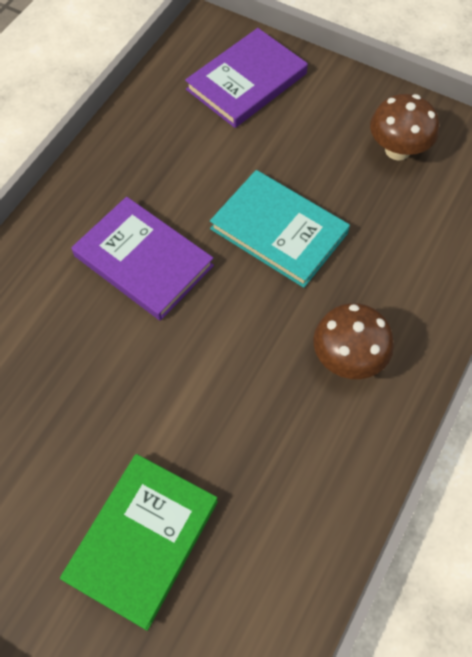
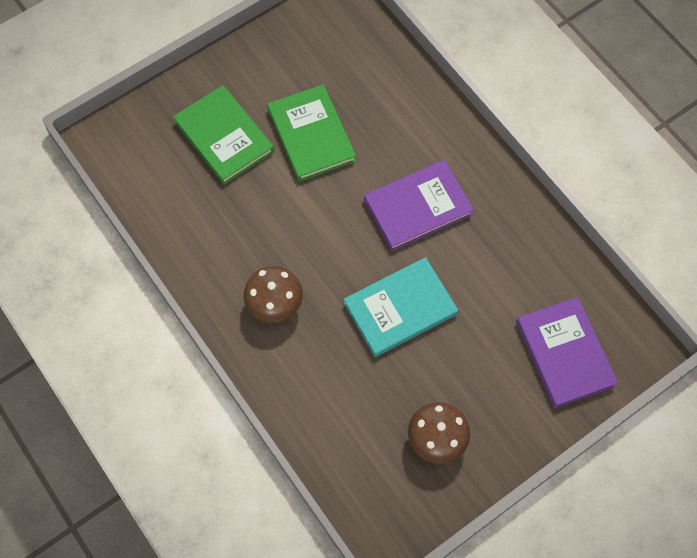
camera: 115 degrees right, 5 degrees up
none -> green book [267,84,356,182]

